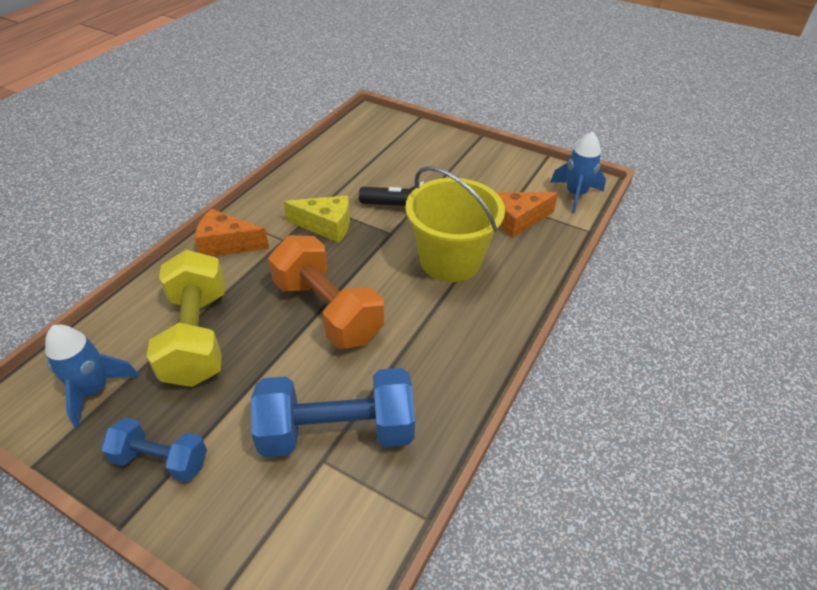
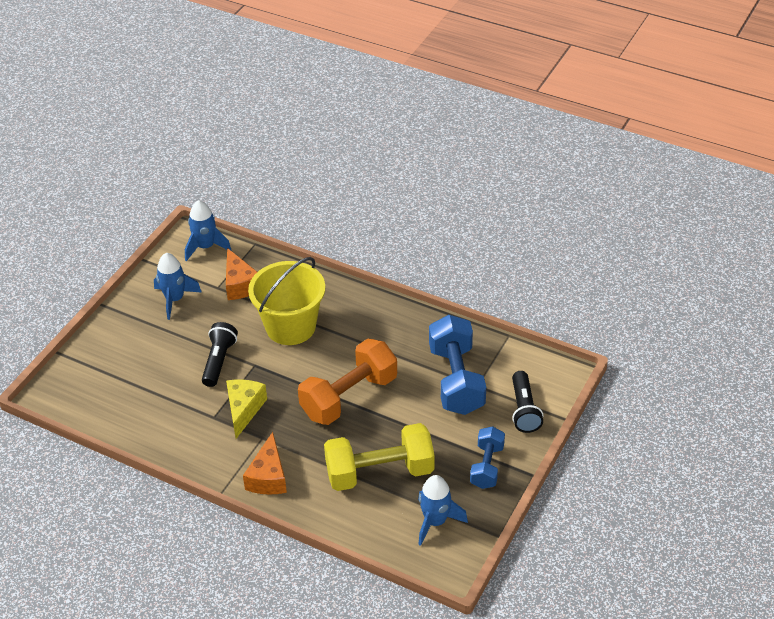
camera: 90 degrees left, 0 degrees up
none -> blue rocket [154,253,202,320]
none -> black flashlight [512,371,543,433]

